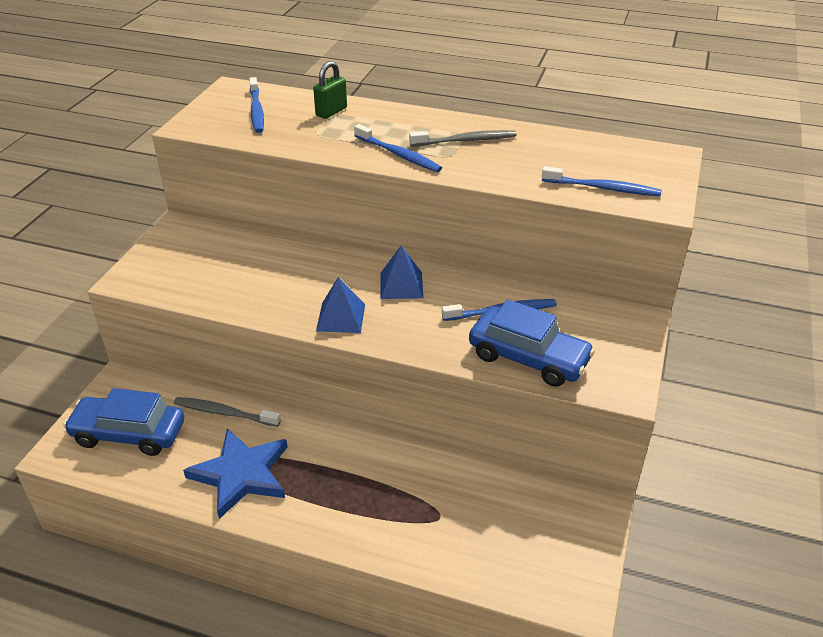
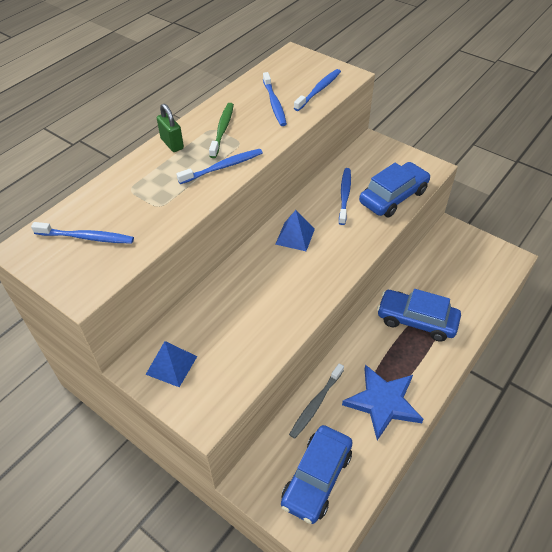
camera: 70 degrees left, 10 degrees up
green padlock [313,61,347,119] -> green padlock moved to [157,104,184,152]
blue pyramid [316,277,365,333] -> blue pyramid moved to [146,341,197,387]
grey toothbrush [409,130,516,146] -> green toothbrush [209,103,234,158]
none -> blue toothbrush [263,72,287,126]
none -> blue car [377,289,461,342]

